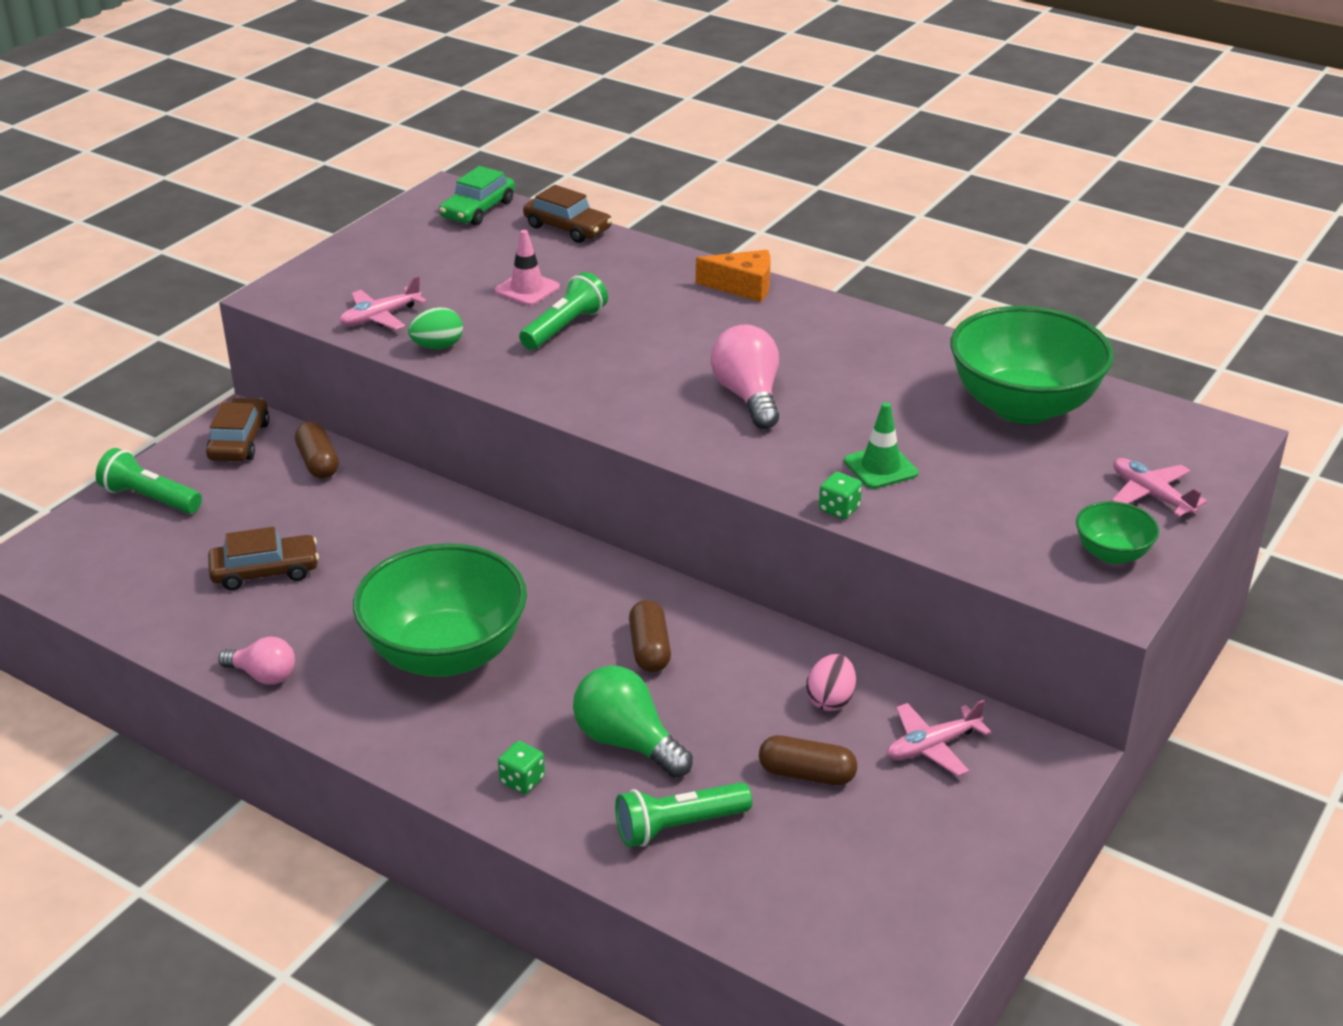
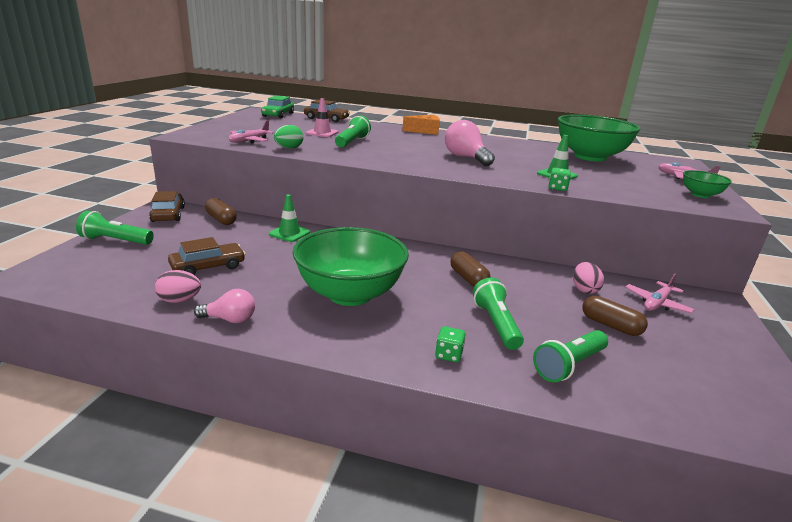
camera: 20 degrees left, 10 degrees down
green light bulb [573,666,693,778] -> green flashlight [473,277,524,350]
brown capsule [759,735,857,785] -> brown capsule turned 45 degrees clockwise [583,296,648,336]
none -> pink egg [155,270,201,303]
none -> green traffic cone [269,194,310,242]

